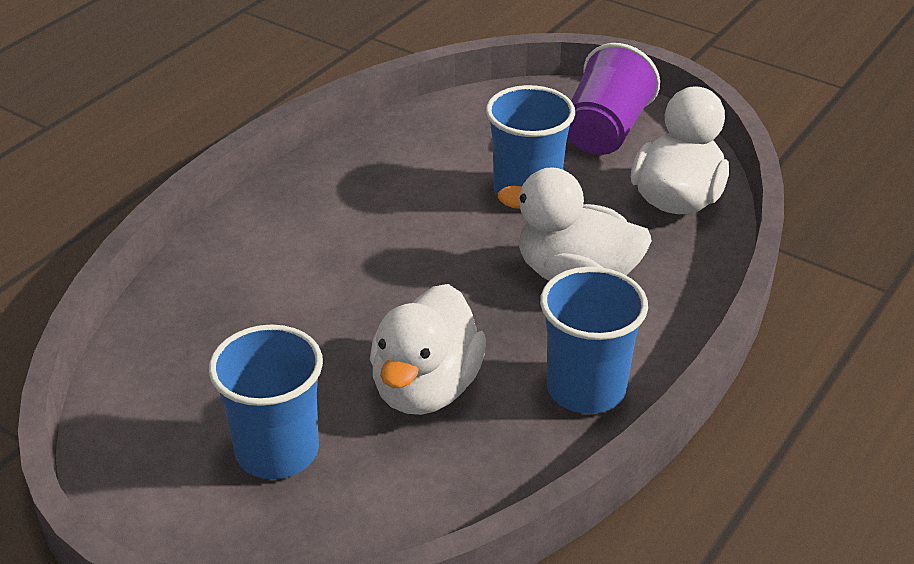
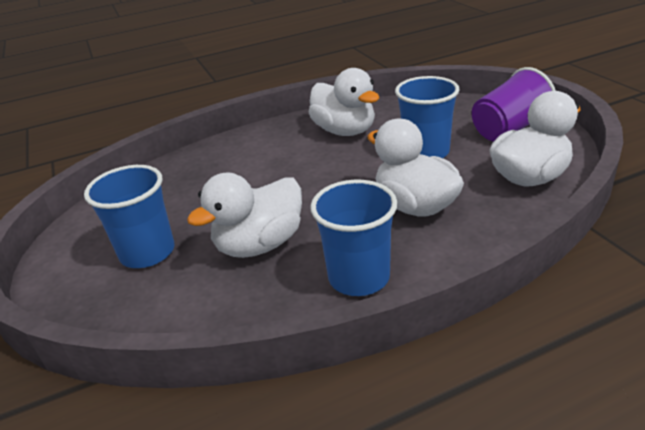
camera: 35 degrees right, 5 degrees down
none -> white duck [308,68,379,136]

